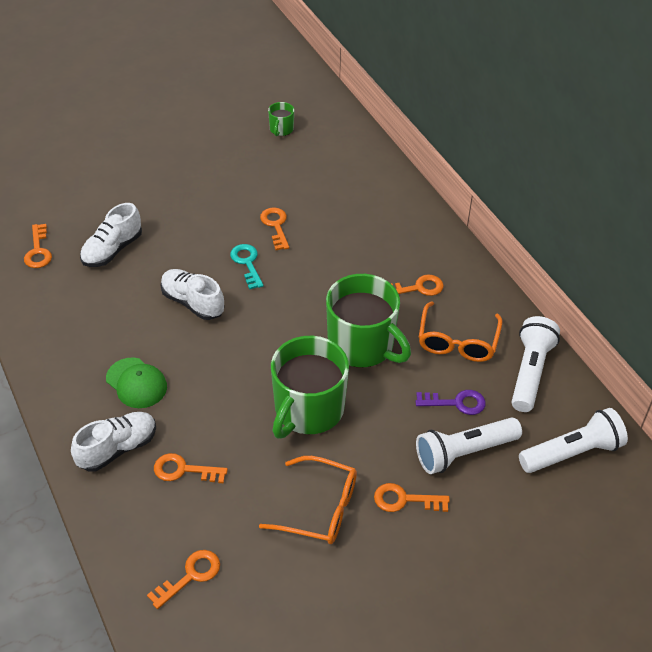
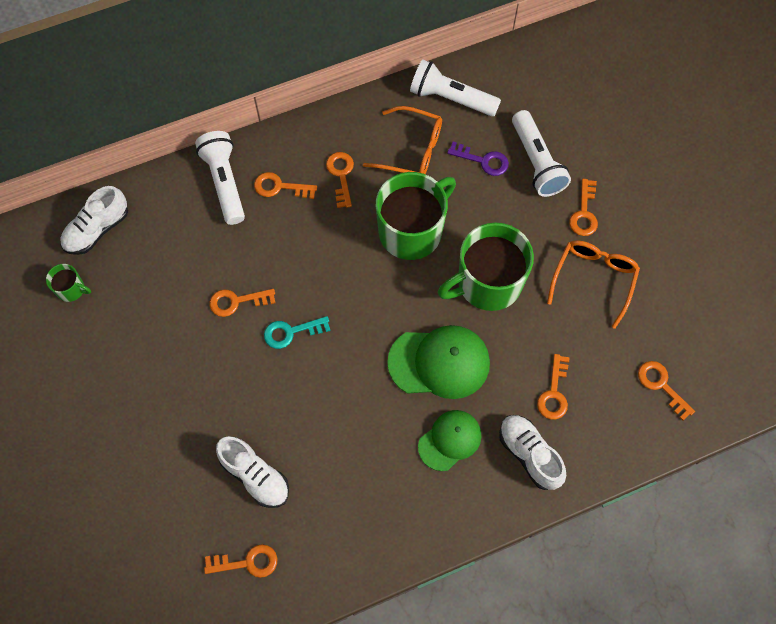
camera: 85 degrees left, 20 degrees up
white shoe [160,269,224,320] -> white shoe moved to [60,186,128,255]
green mug [271,336,349,439] -> green mug turned 120 degrees clockwise [438,223,534,311]
purple key [415,390,486,415] -> purple key turned 105 degrees clockwise [447,142,509,176]
white flashlight [519,408,628,473] -> white flashlight moved to [195,131,245,225]
none -> orange key [254,172,317,199]
none -> green cap [387,325,490,399]

